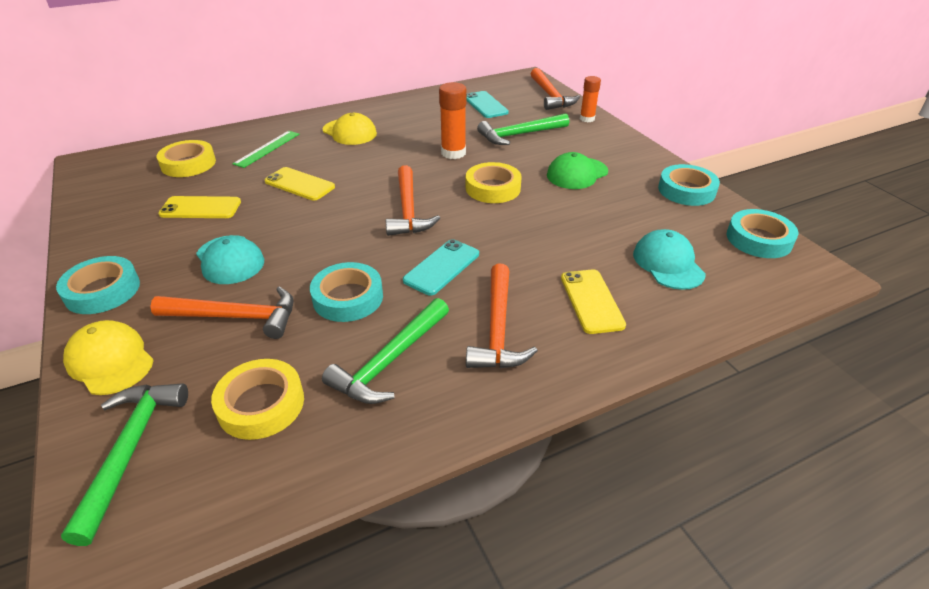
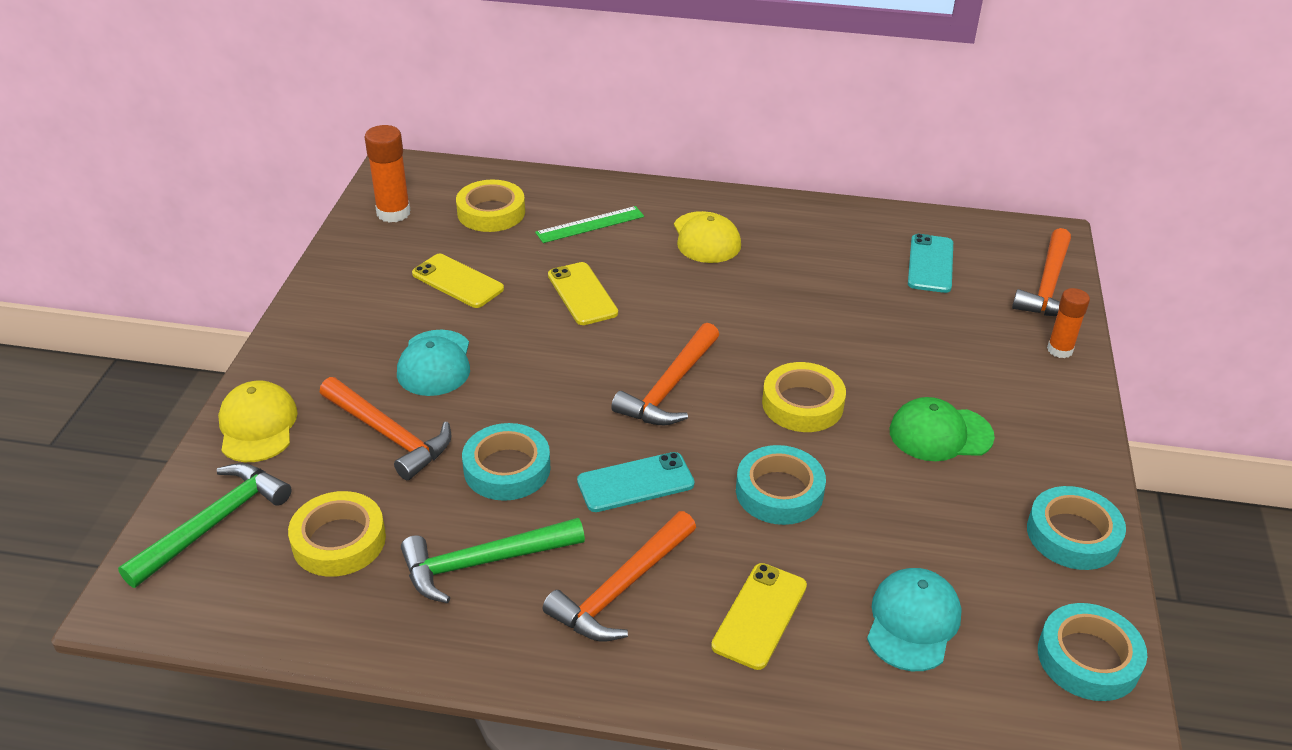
camera: 35 degrees right, 0 degrees up
turquoise tape [56,256,140,314] -> turquoise tape moved to [736,445,826,525]
orange glue stick [439,82,467,159] -> orange glue stick moved to [365,125,411,223]
green hammer [477,113,569,145] -> none

